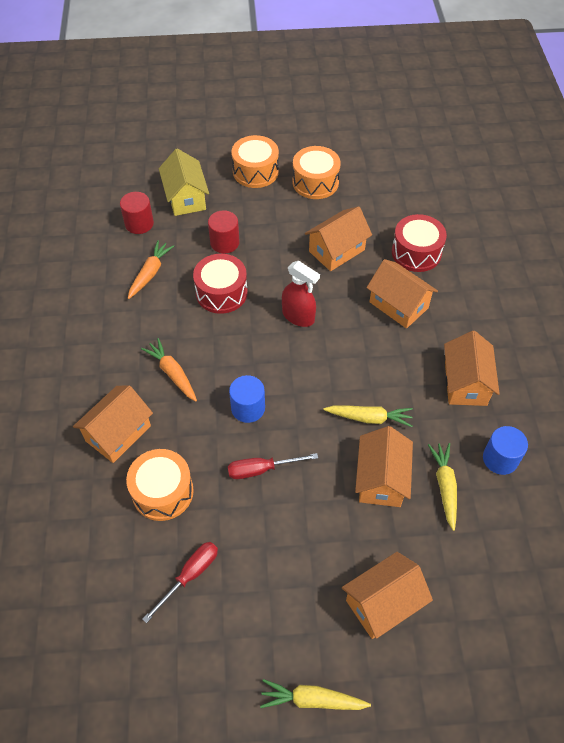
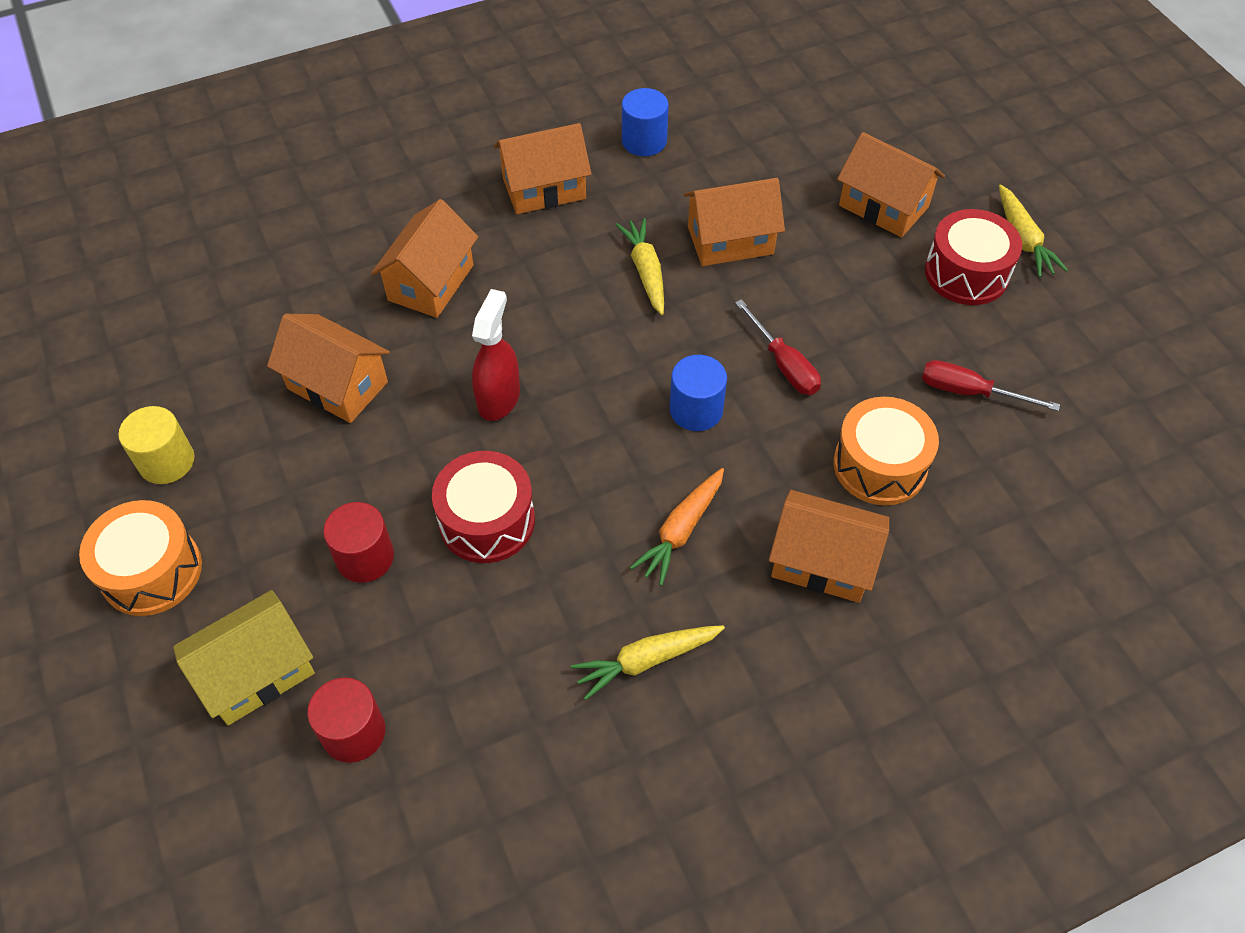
camera: 110 degrees left, 0 degrees up
orange carrot [128,240,174,299] -> none
orange drum [292,146,341,199] -> yellow cylinder [118,406,194,484]
red drum [392,214,447,272] -> red drum moved to [925,209,1022,305]
yellow carrot [428,443,457,531] -> yellow carrot moved to [571,625,725,700]

